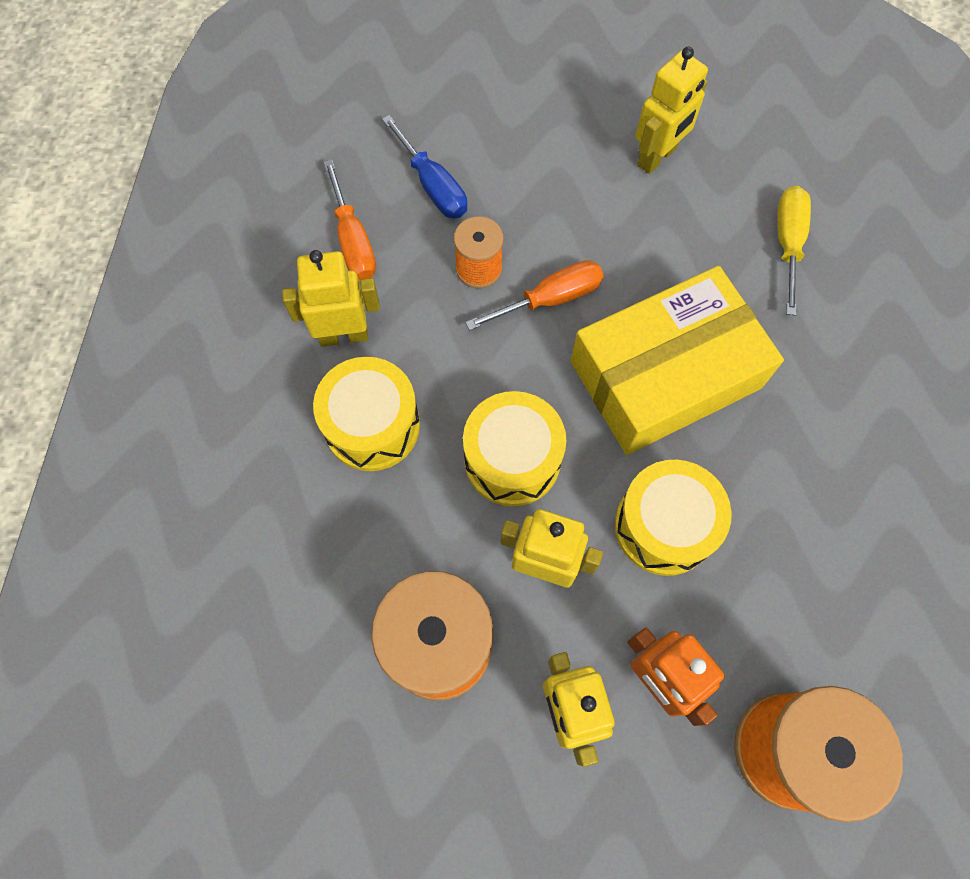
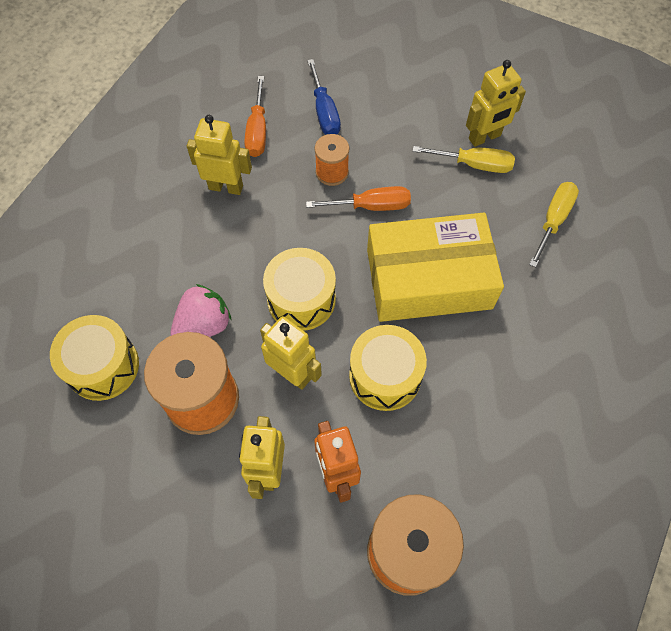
camera: 20 degrees right, 5 degrees down
yellow drum [313,357,420,471] -> yellow drum moved to [50,315,139,401]
none -> pink strawberry [170,284,232,337]
none -> yellow screwdriver [412,146,515,173]

